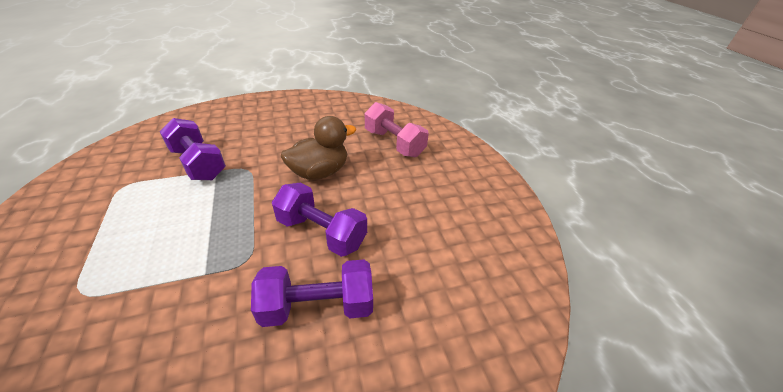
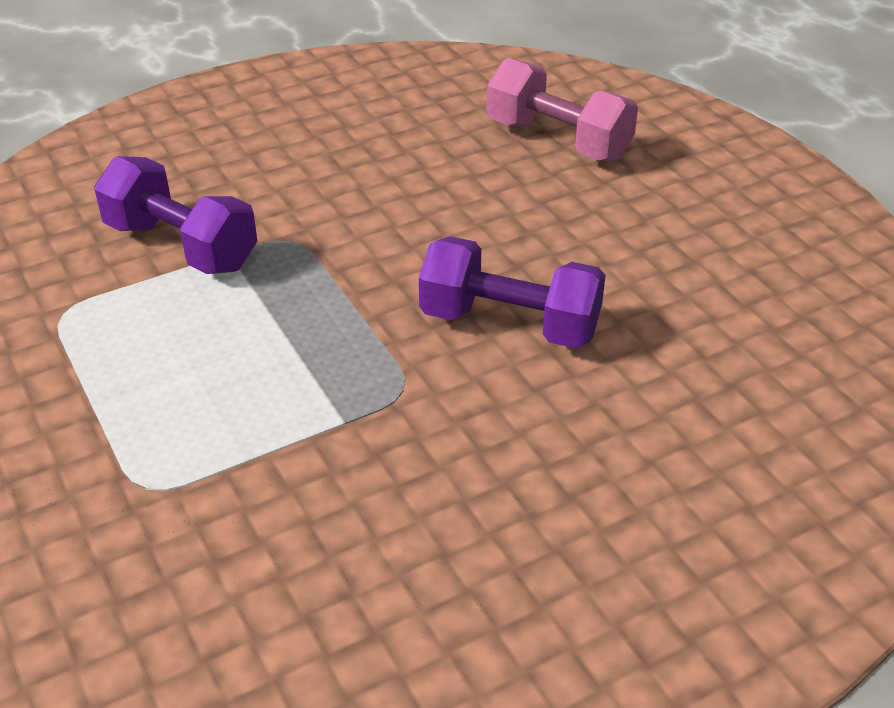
camera: 10 degrees left, 0 degrees up
purple dumbbell [251,260,373,327] -> none
brown duck [281,116,356,180] -> none

